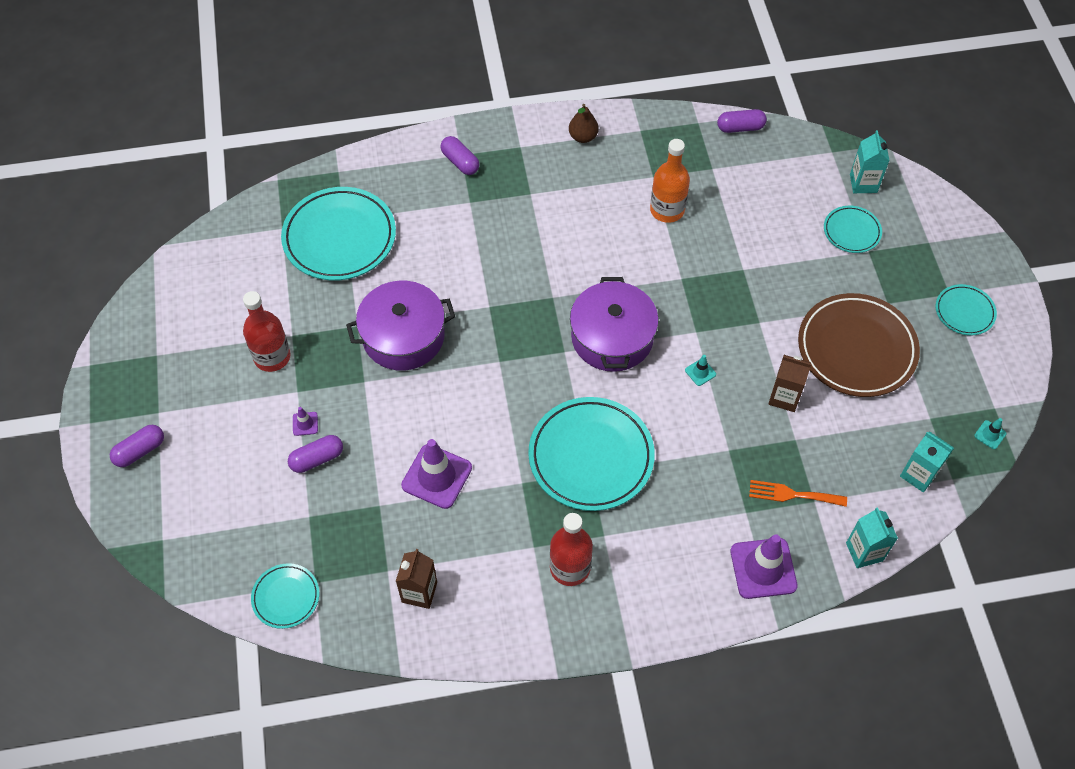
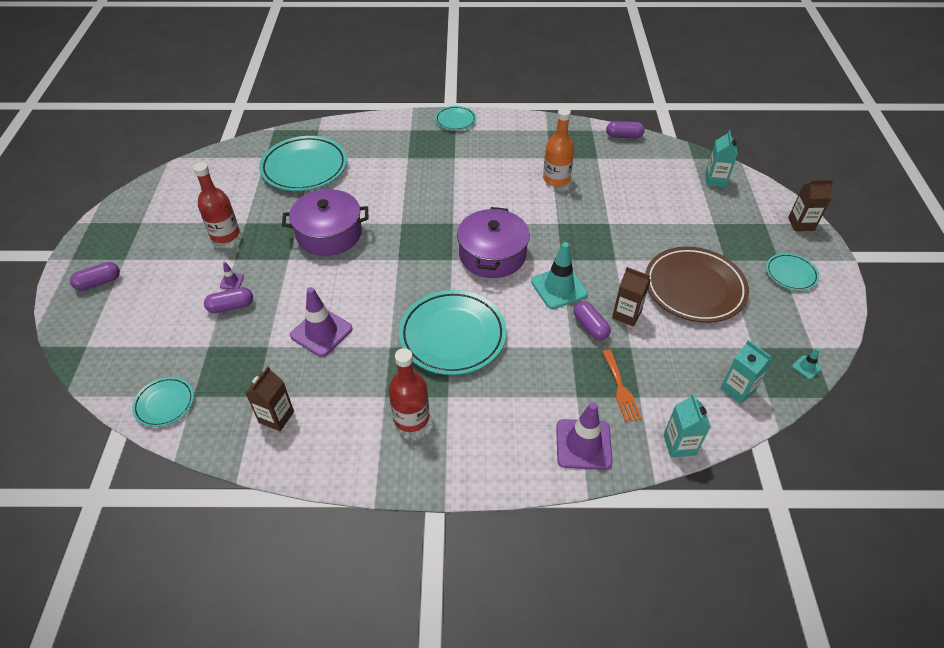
camera: 10 degrees right, 10 degrees down
purple capsule [441,136,479,175] -> purple capsule moved to [573,301,611,340]
brown pear [569,104,599,143] -> none
turquoise traffic cone [685,355,716,386] -> turquoise traffic cone [531,242,588,309], size x2.24
orange fork [749,480,847,507] -> orange fork turned 120 degrees counterclockwise [602,350,642,422]
turquoise plate [824,206,882,253] -> turquoise plate moved to [435,106,476,130]
none -> brown carton [788,179,834,231]

